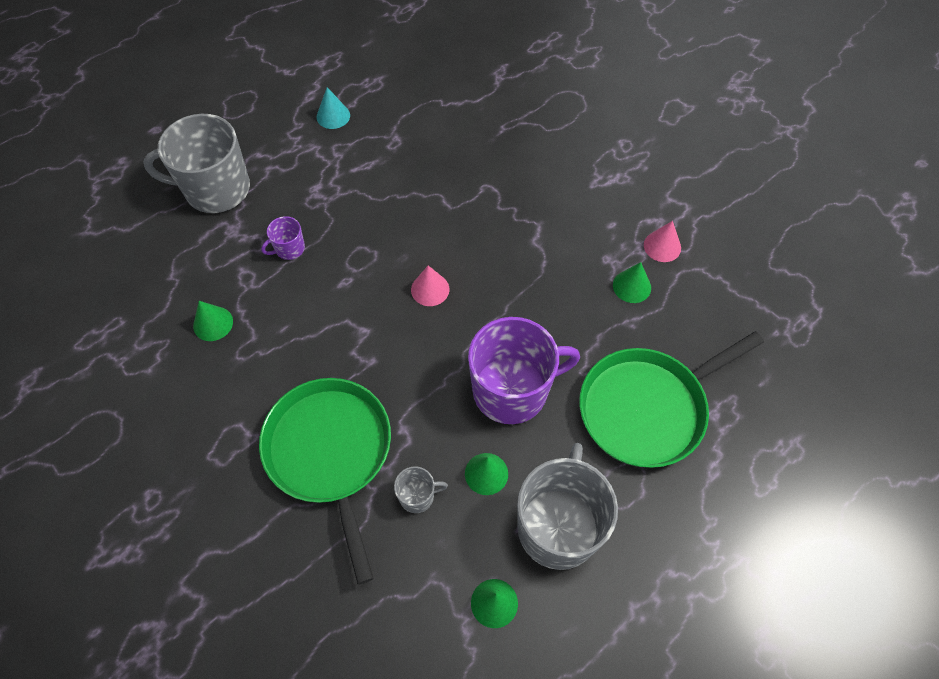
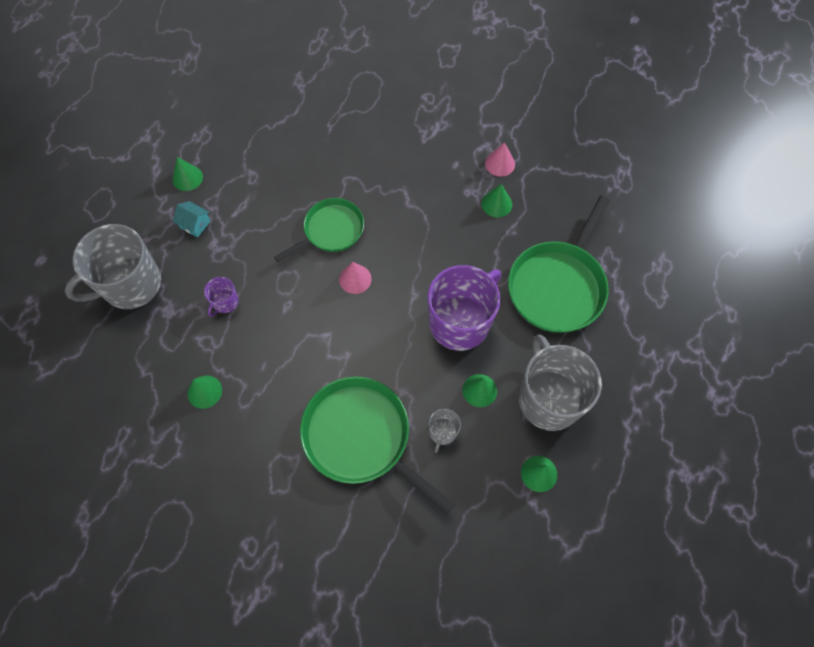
camera: 30 degrees left, 5 degrees up
turquoise cone [316,87,350,129] -> green cone [172,157,203,191]
grey mug [394,466,448,513] -> grey mug turned 150 degrees clockwise [428,409,461,453]
none -> turquoise house [173,201,210,237]
none -> green pan [274,198,364,262]

